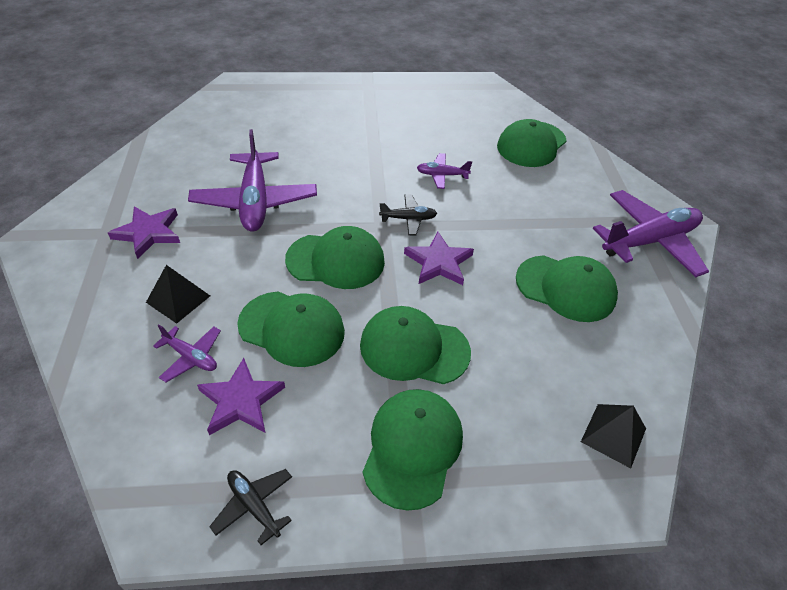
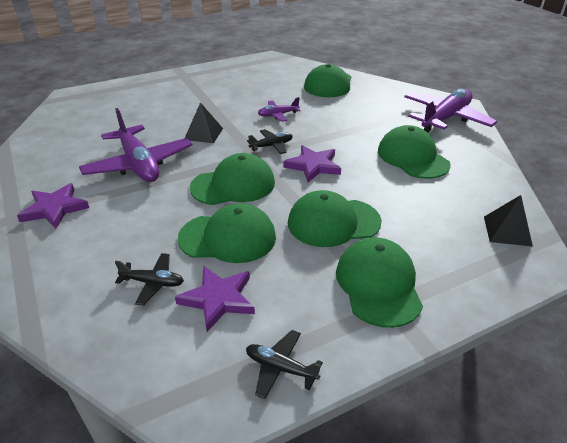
camera: 20 degrees left, 10 degrees down
black pyramid [146,265,210,324] -> black pyramid moved to [185,102,223,143]
purple plane [153,325,221,382] -> black plane [115,253,184,306]
green cap [516,255,618,322] -> green cap turned 120 degrees counterclockwise [378,125,451,179]

